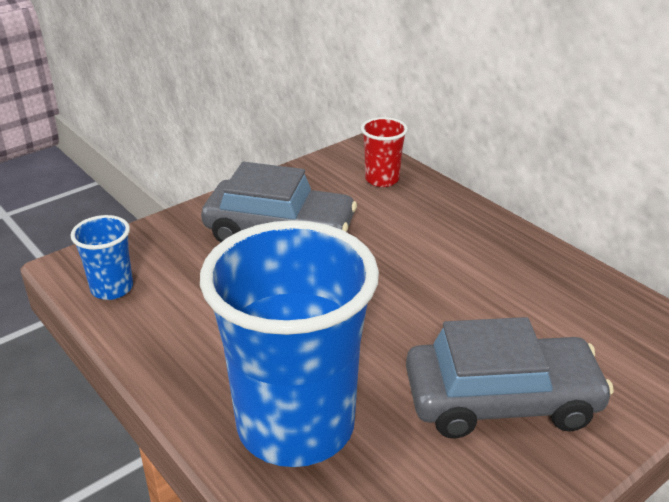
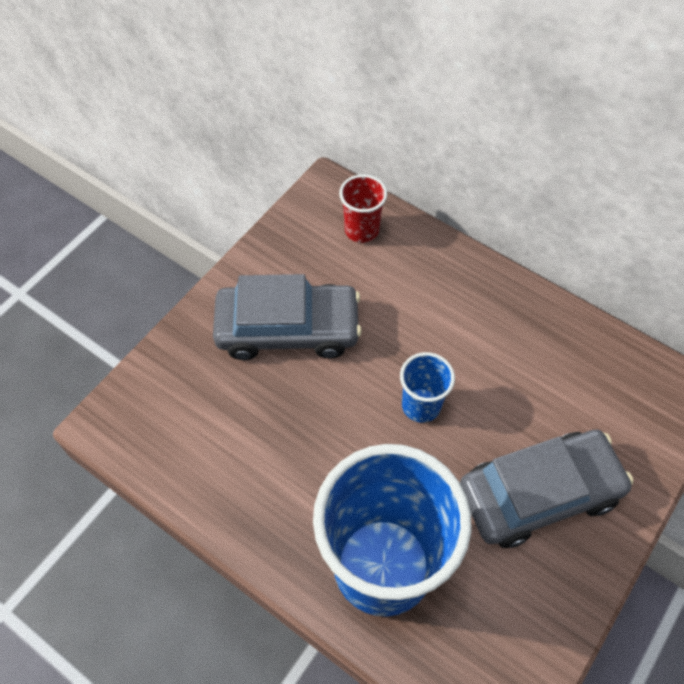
camera: 15 degrees left, 25 degrees up
blue cup [71,215,133,300] -> blue cup moved to [400,352,455,423]

